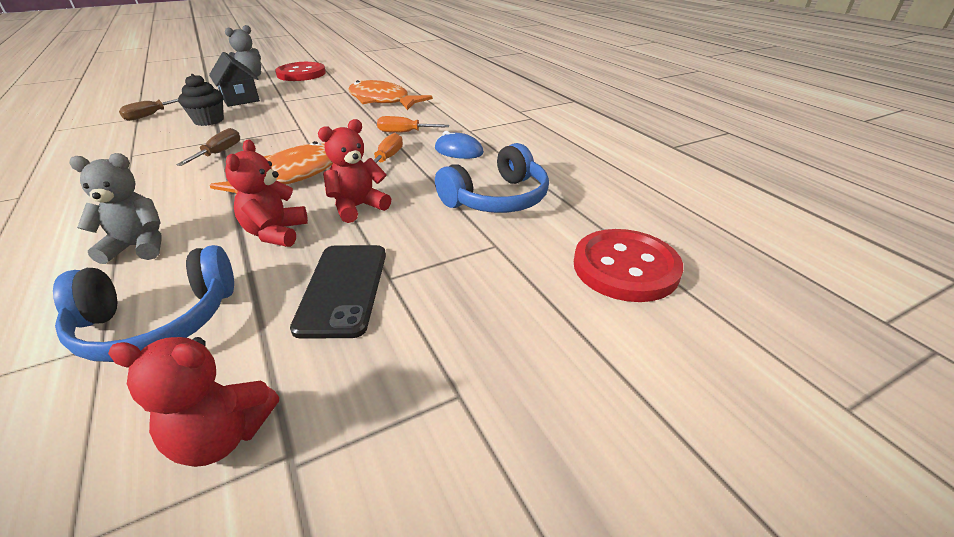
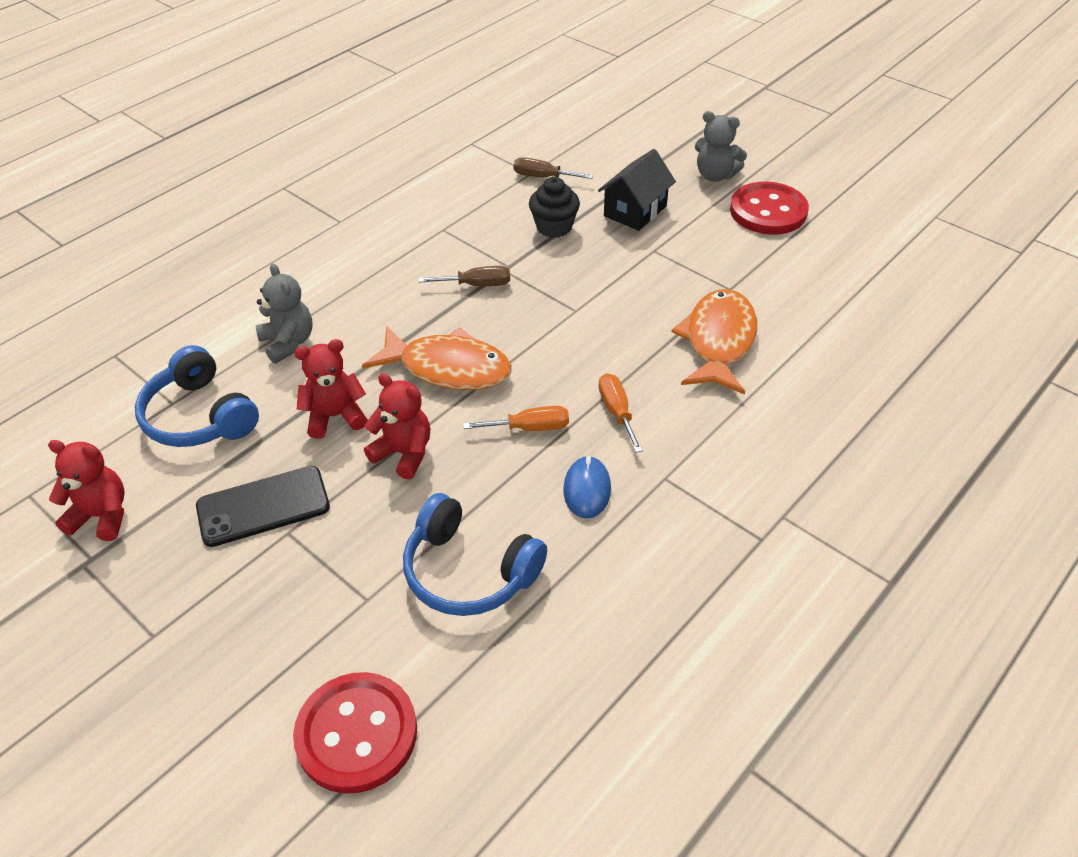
camera: 70 degrees right, 10 degrees up
red teddy bear [108,337,279,467] -> red teddy bear turned 120 degrees clockwise [48,440,125,541]

